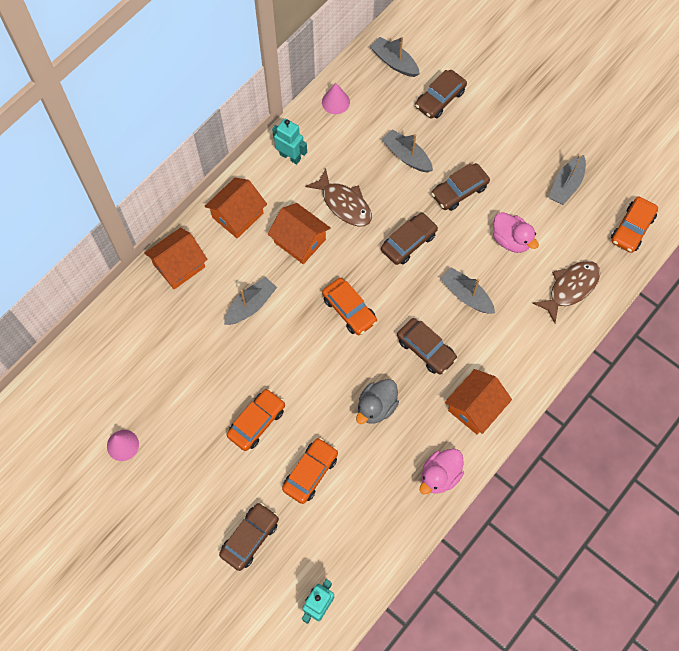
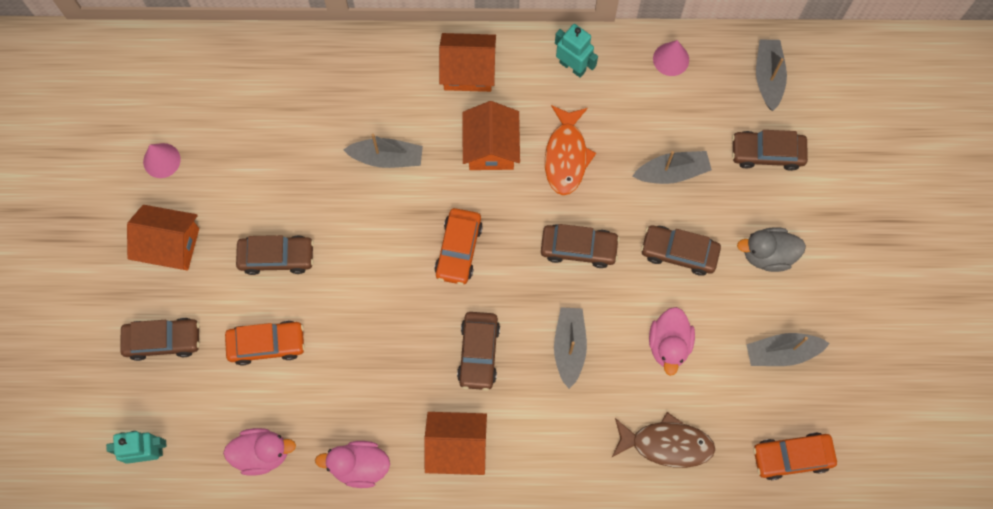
camera: 50 degrees right, 5 degrees up
orange house [144,228,208,289] -> orange house moved to [127,205,199,271]
orange car [227,389,285,451] -> brown car [236,235,314,275]
turquoise robot [272,118,307,164] -> turquoise robot turned 45 degrees counterclockwise [555,24,598,78]
brown fish [305,168,372,226] -> orange fish [545,105,596,195]
grey duck [356,379,399,424] -> grey duck moved to [737,227,806,272]
grey boat [382,129,433,173] -> grey boat turned 75 degrees clockwise [632,151,712,184]
none -> pink duck [223,428,296,476]

